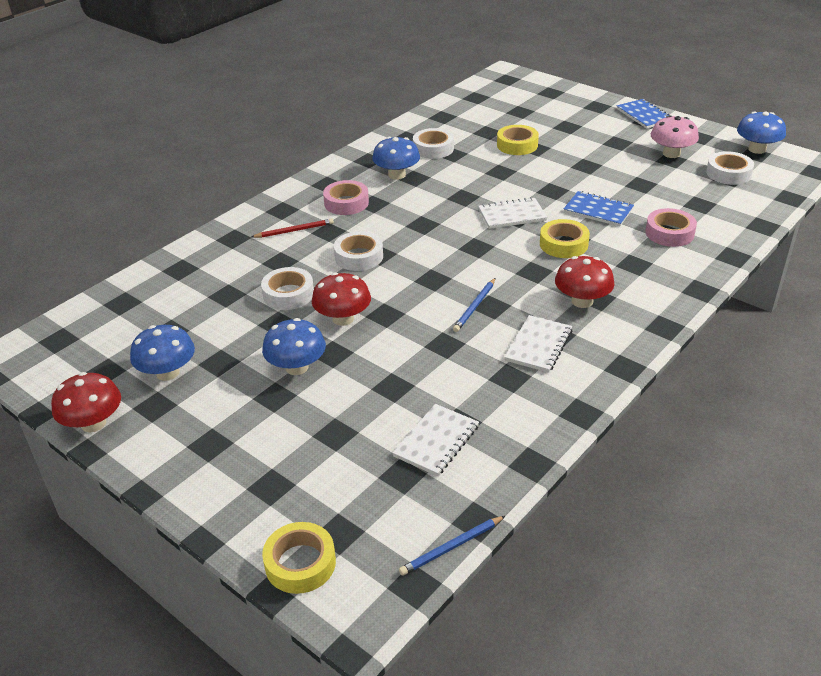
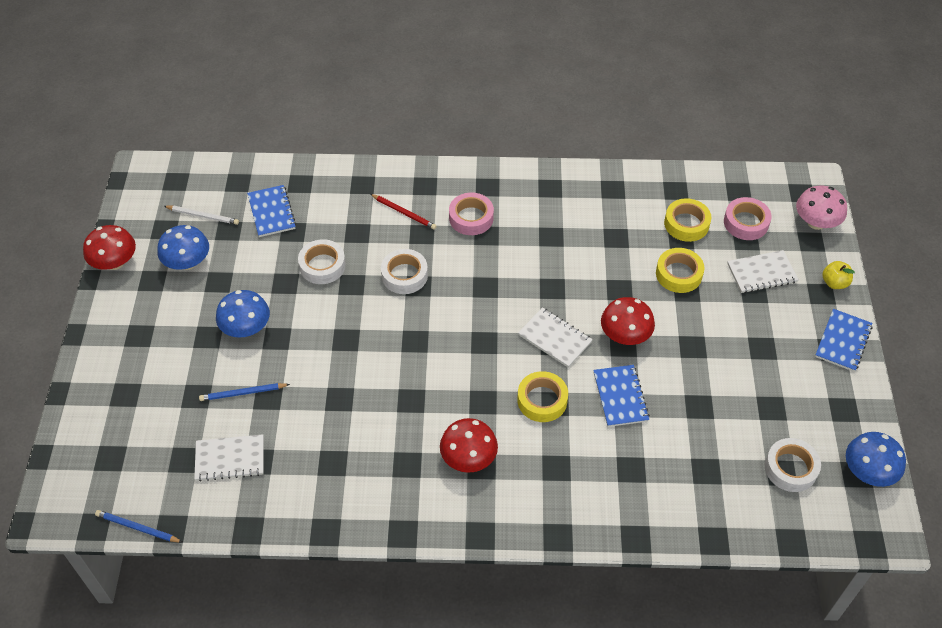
camera: 50 degrees right, 15 degrees up
yellow tape [262,522,336,594] -> yellow tape moved to [664,198,711,242]
red mushroom [312,272,371,326] -> red mushroom moved to [601,297,655,345]
blue mushroom [372,137,420,180] -> none
white tape [413,128,454,159] -> none
blue pencil [453,278,495,332] -> blue pencil moved to [199,383,290,401]
white notebook [504,315,572,373] -> white notebook moved to [727,250,799,293]
pink tape [645,208,697,247] -> pink tape moved to [724,197,772,240]
pink mushroom [651,115,699,158] -> pink mushroom moved to [796,185,847,230]
none -> white pencil [164,206,239,225]
none -> blue notebook [247,185,296,237]
none -> yellow apple [822,261,855,289]

